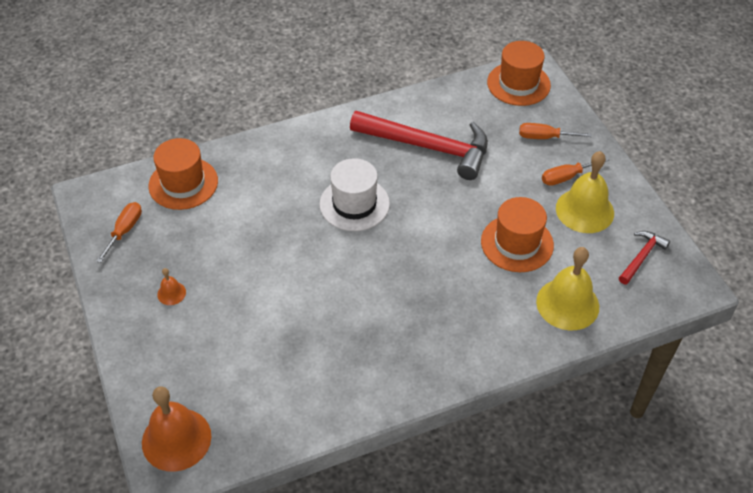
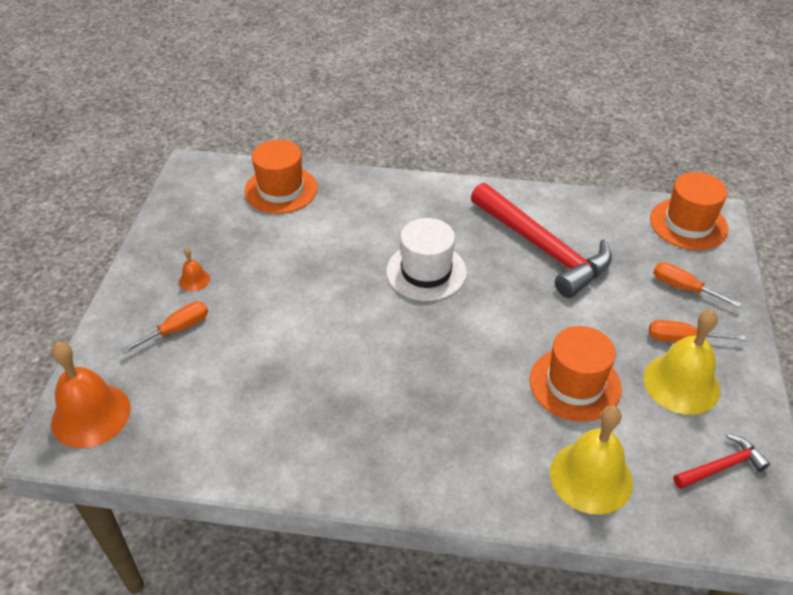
camera: 30 degrees right, 5 degrees down
orange screwdriver [96,202,142,263] -> orange screwdriver moved to [121,301,208,354]

